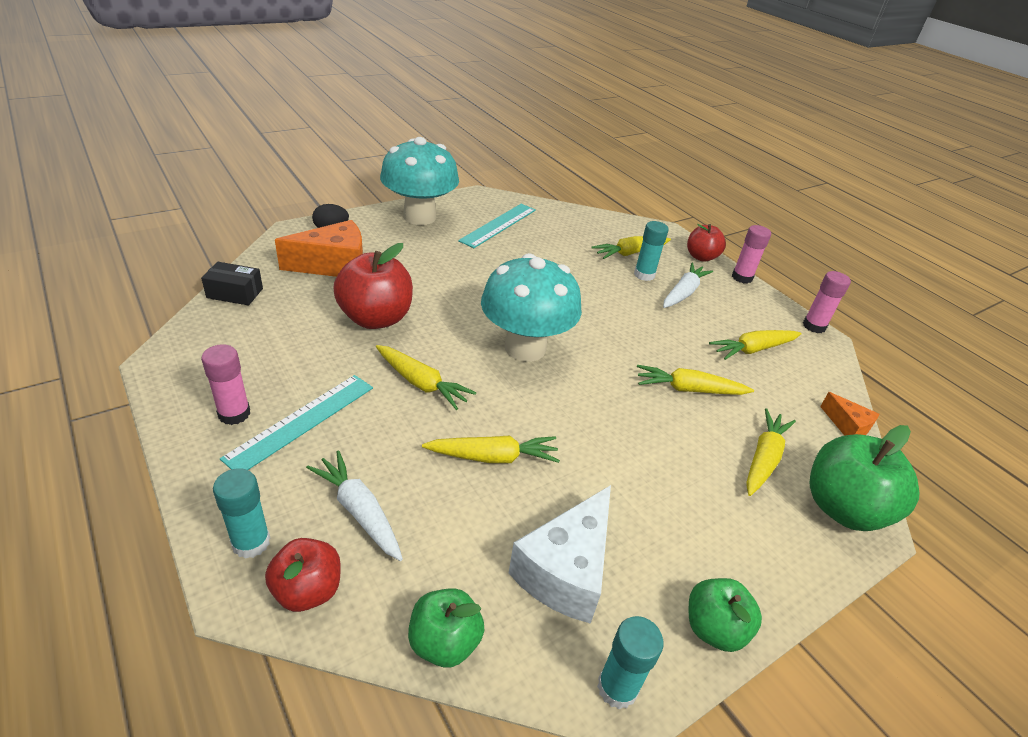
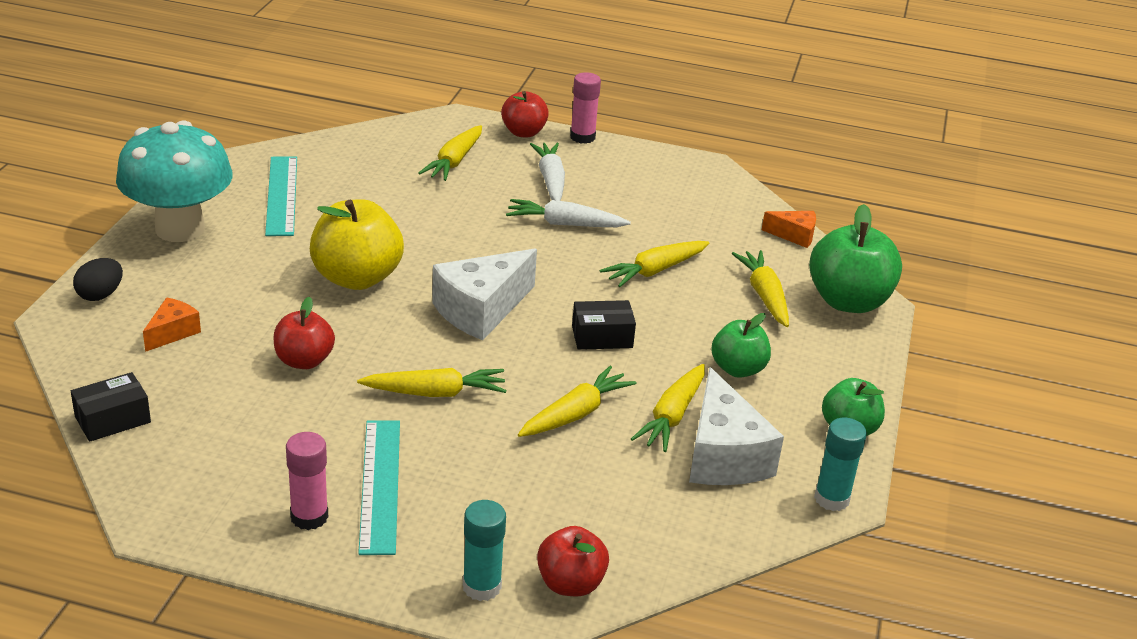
camera: 40 degrees left, 5 degrees down
orange cheese [275,220,363,277] -> orange cheese [143,298,201,352], size x0.52
white carrot [306,451,403,561] -> white carrot moved to [506,199,631,227]
red apple [333,243,413,329] -> red apple [274,297,335,369], size x0.61
green apple [408,588,484,667] -> green apple moved to [711,313,771,378]
turquoise mushroom [481,253,582,362] -> white cheese [432,249,537,340]
turquoise glue stick [634,221,669,281] -> none
yellow carrot [709,330,802,360] -> yellow carrot moved to [631,364,705,452]
pink glue stick [803,271,851,333] -> none
none -> yellow apple [310,199,404,290]
none -> black box [572,300,636,350]

